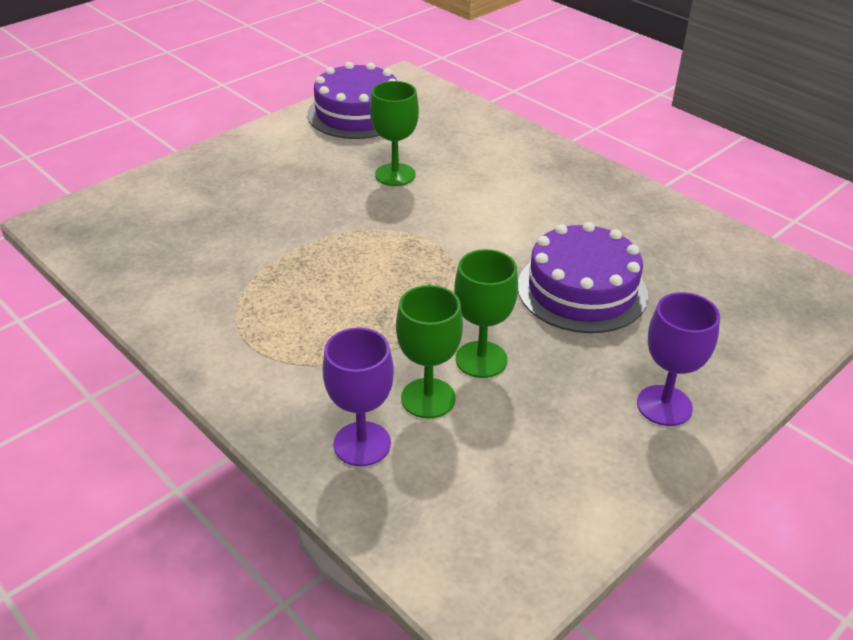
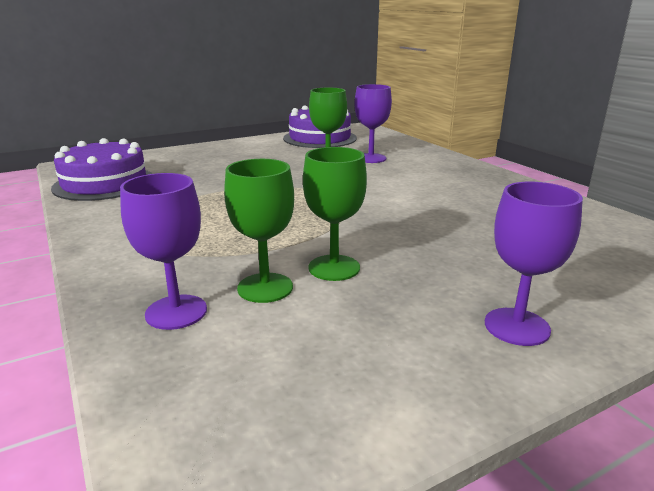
camera: 15 degrees right, 15 degrees down
purple cake [518,222,648,333] -> purple cake moved to [51,138,153,201]
none -> purple goblet [354,84,392,163]

